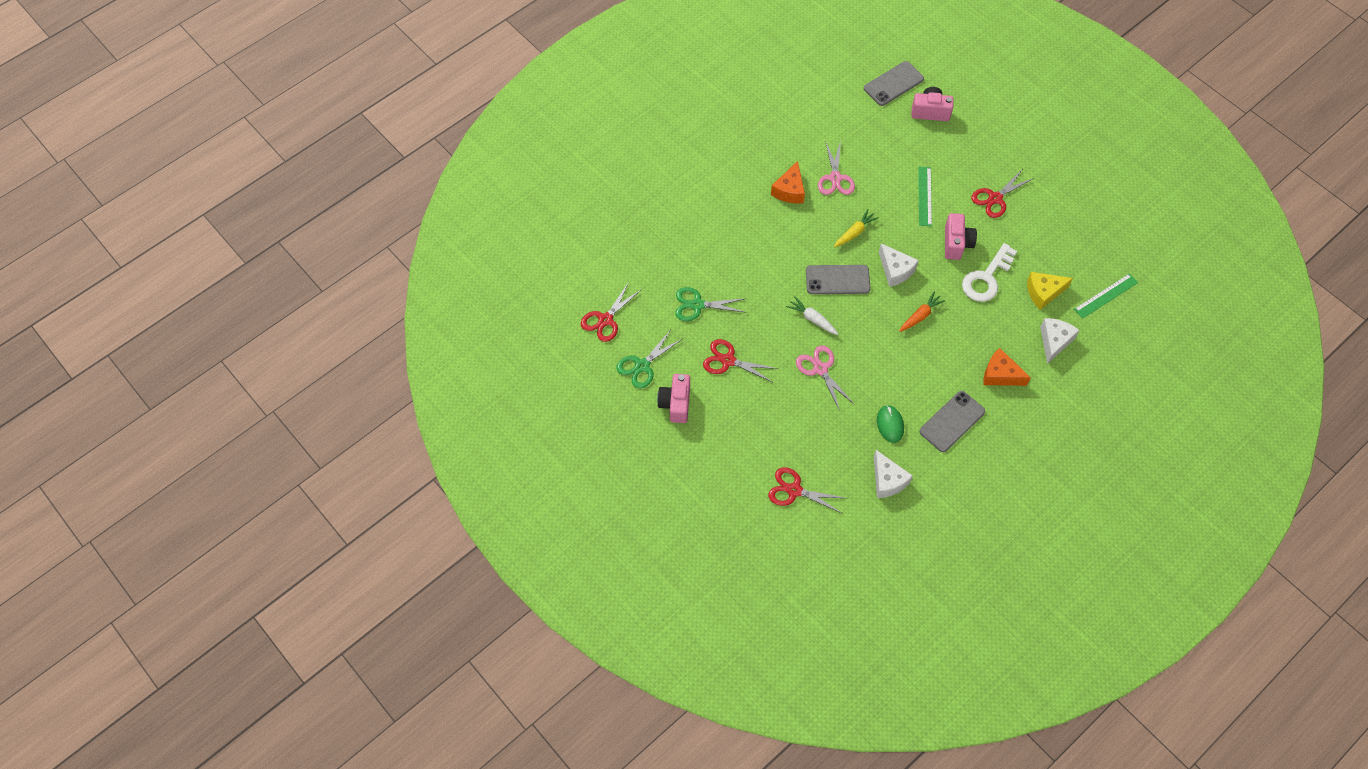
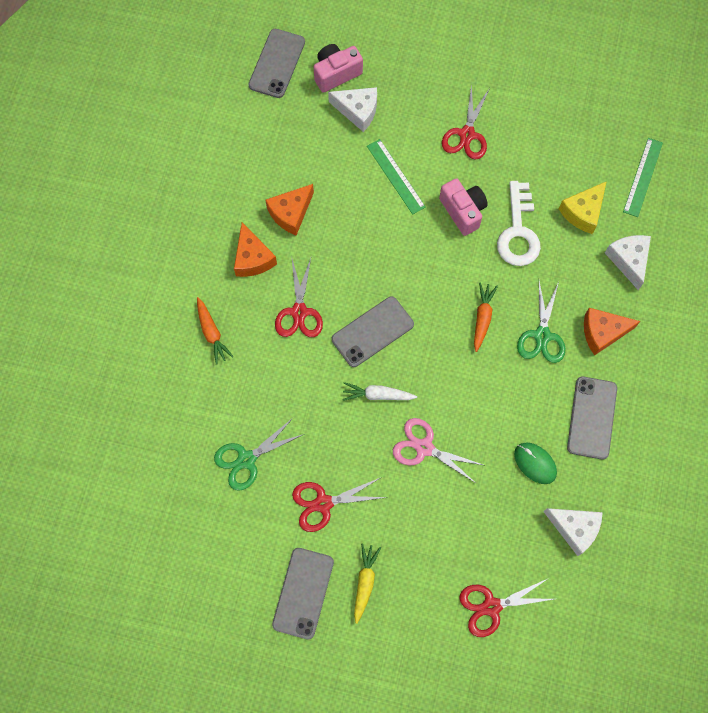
camera: 35 degrees left, 10 degrees up
red scissors [581,282,642,342] -> red scissors moved to [275,258,323,337]
green scissors [616,331,682,389] -> green scissors moved to [517,281,566,363]
pink camera [657,374,690,423] -> grey phone [272,548,334,639]
pink scissors [818,140,855,195] -> orange cheese [266,184,314,236]
yellow carrot [834,209,879,248] -> yellow carrot moved to [354,543,381,624]
white cheese [879,243,919,287] -> white cheese moved to [328,87,377,132]
none -> orange carrot [197,297,234,365]

